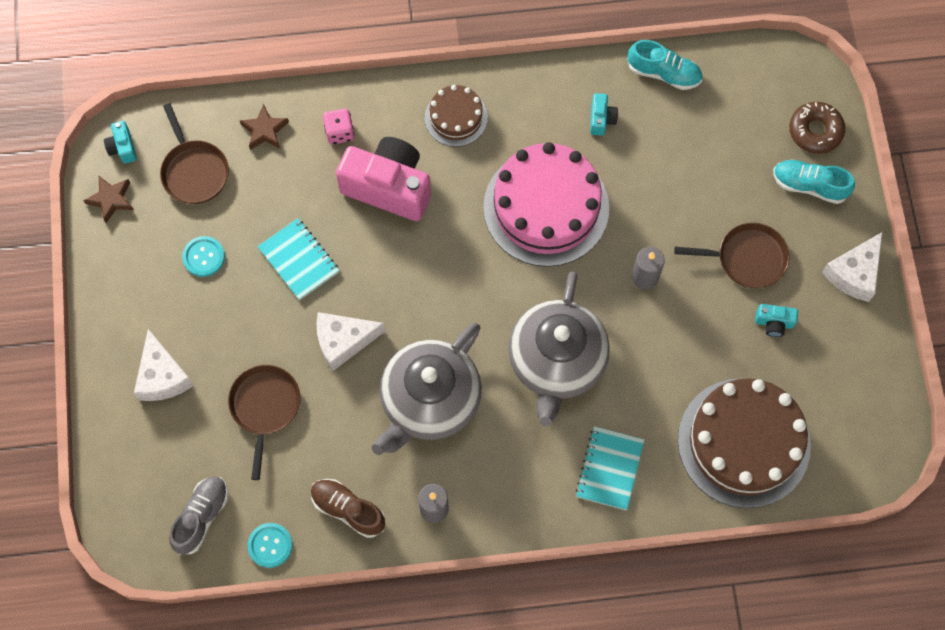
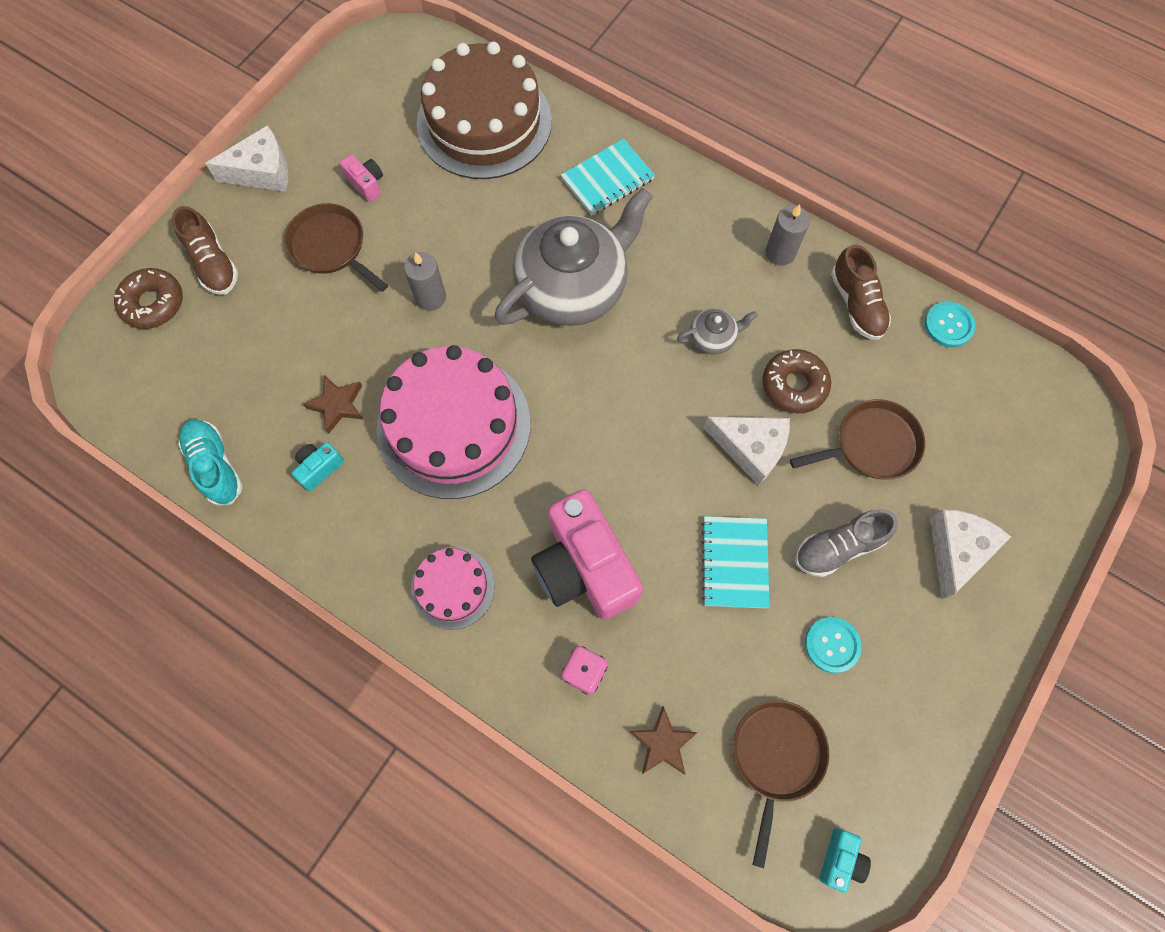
camera: 140 degrees left, 0 degrees up
brown star [84,176,134,223] -> brown star moved to [303,375,364,434]
grey shoe [169,476,228,555] -> grey shoe moved to [795,509,898,577]
brown pan [228,365,300,480] -> brown pan turned 150 degrees counterclockwise [790,399,925,480]
grey teapot [372,323,482,455] -> grey teapot [677,308,758,354], size x0.42
brown cake [425,85,488,147] -> pink cake [411,547,495,630]
turquoise camera [755,304,798,337] -> pink camera [340,155,383,202]
turquoise shoe [773,160,855,204] -> brown shoe [172,206,238,295]
none -> brown donut [762,349,831,413]

